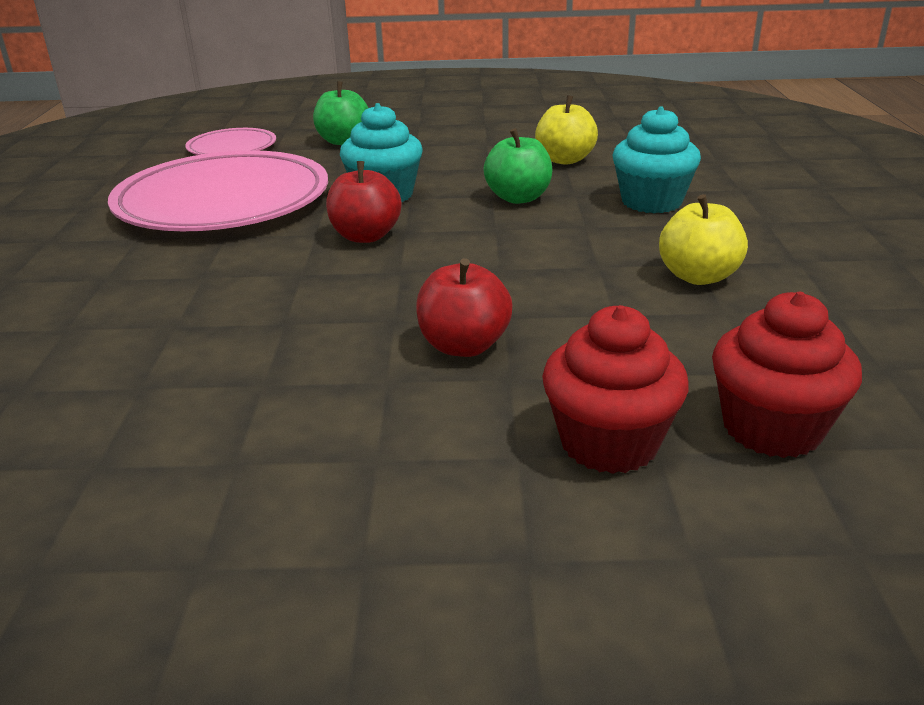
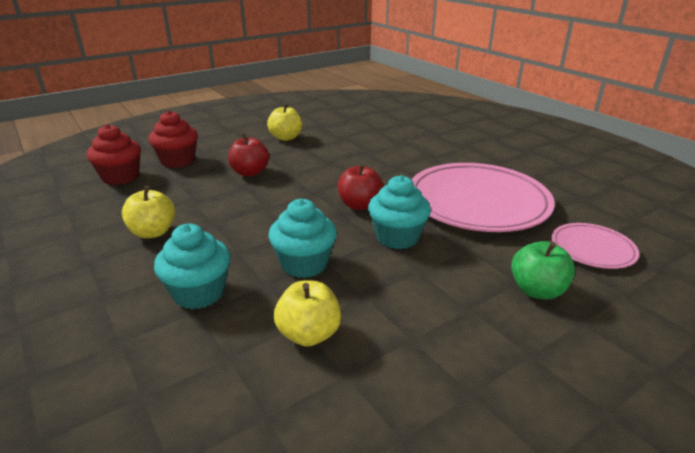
camera: 145 degrees right, 0 degrees up
green apple [483,128,552,204] -> turquoise cupcake [269,199,337,278]
none -> yellow apple [267,103,302,141]

